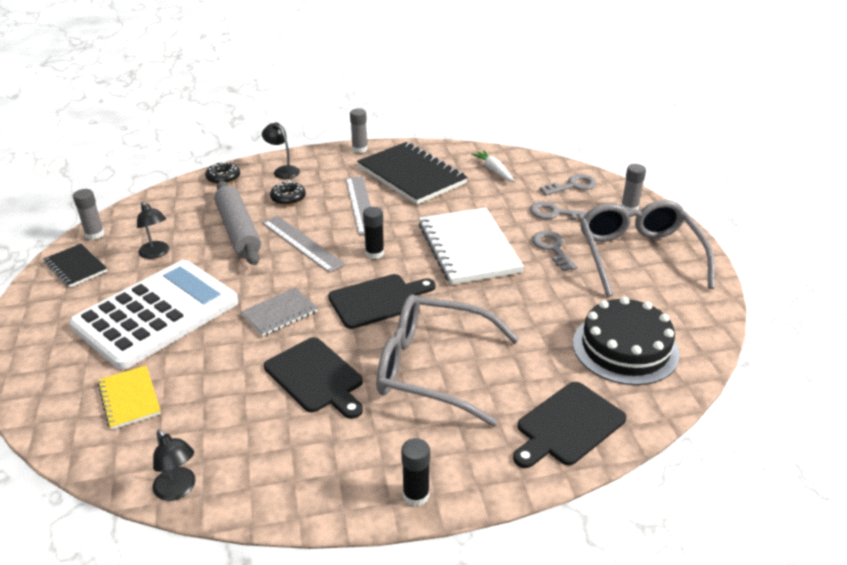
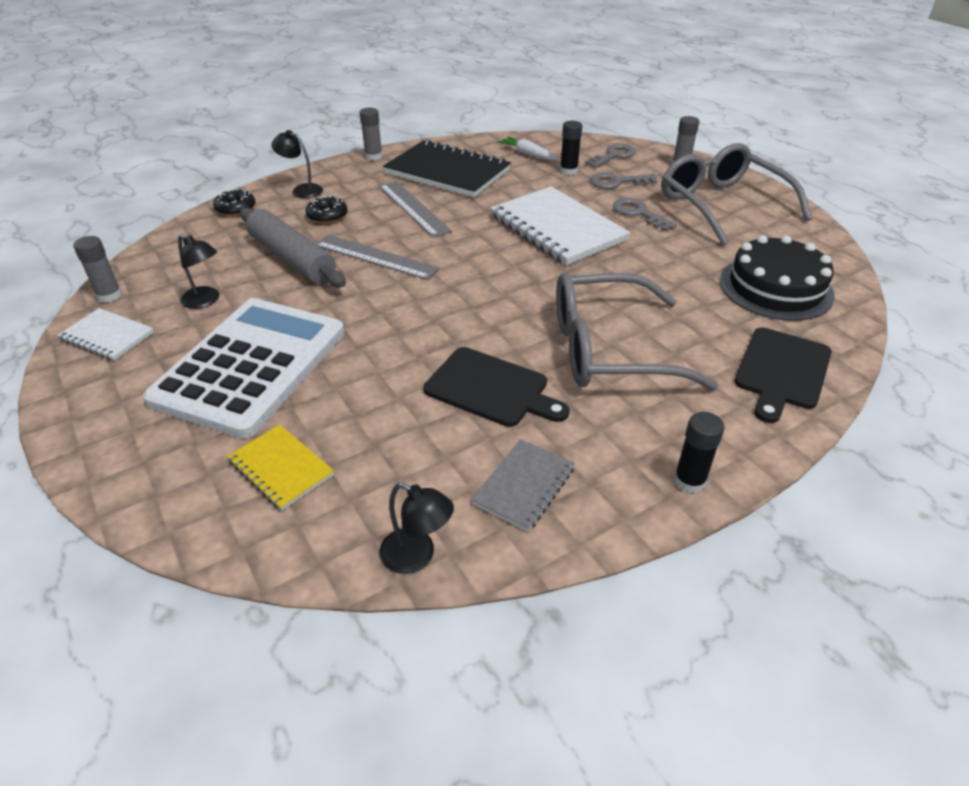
camera: 20 degrees left, 5 degrees up
black notebook [44,244,107,287] -> white notebook [57,308,154,361]
grey notebook [241,287,318,336] -> grey notebook moved to [471,439,575,532]
black cutting board [328,274,436,329] -> none
black glue stick [363,207,384,259] -> black glue stick moved to [560,121,582,175]

